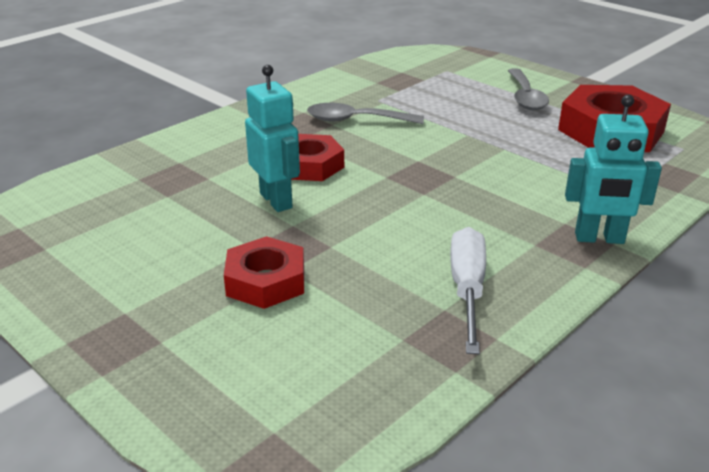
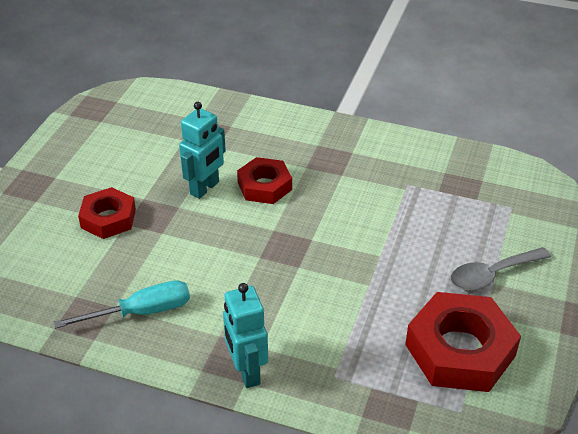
camera: 65 degrees right, 10 degrees up
grey spoon [307,103,424,124] -> none
white screwdriver [450,227,486,354] -> turquoise screwdriver [54,280,190,329]

